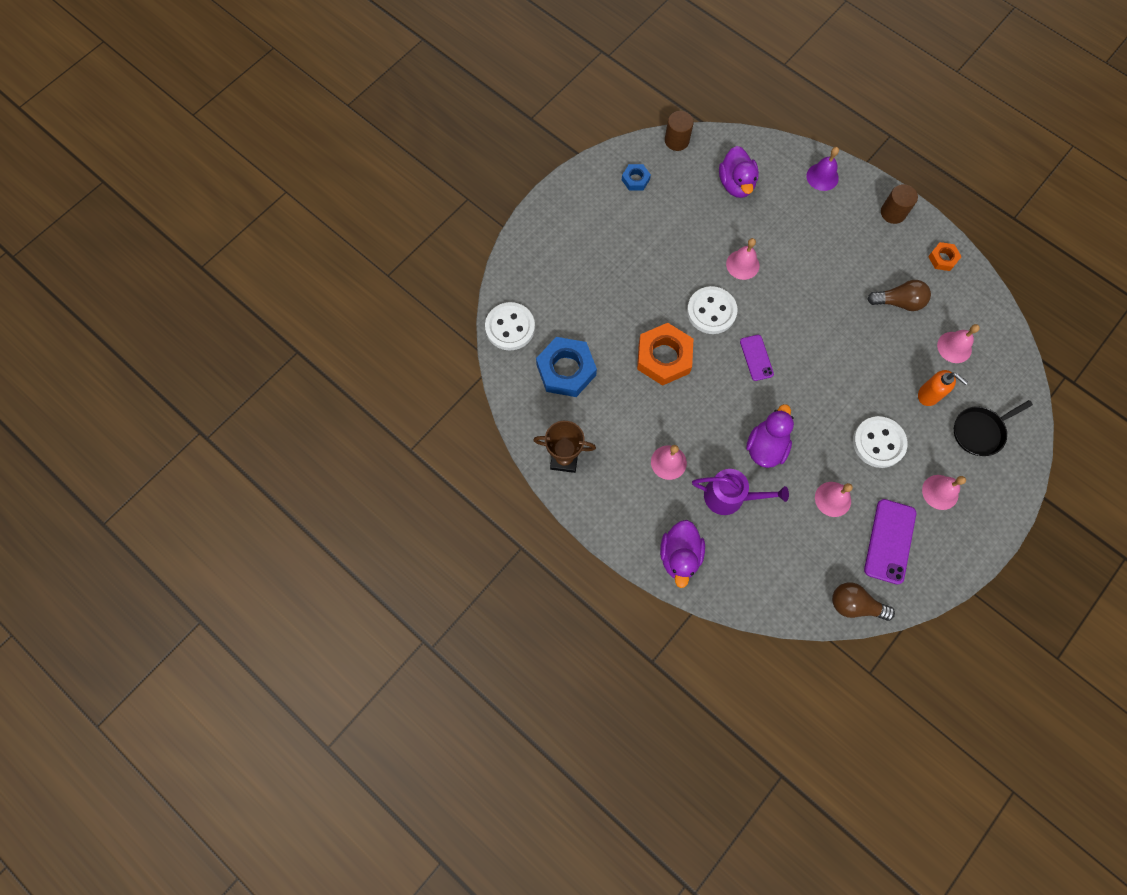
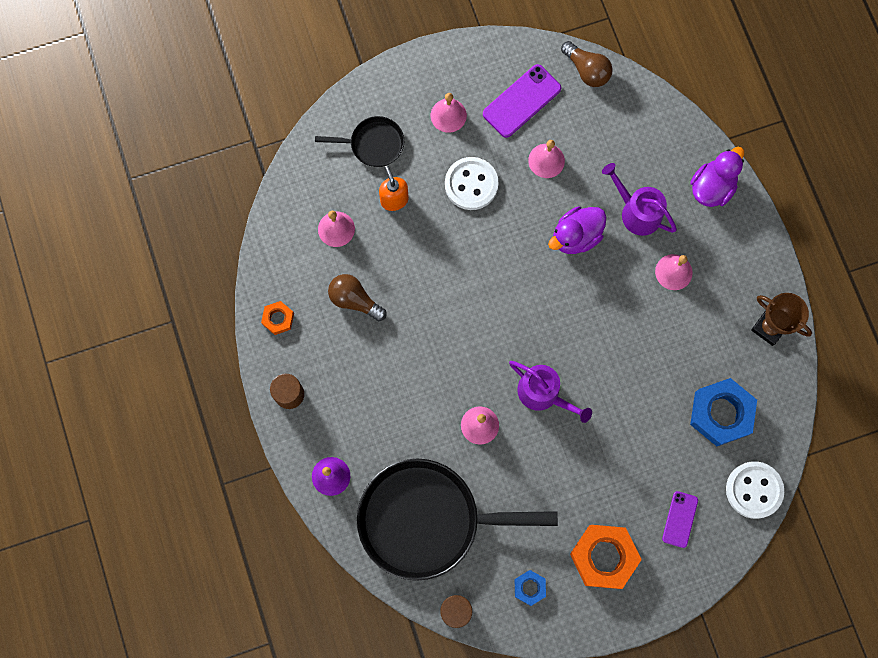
camera: 150 degrees left, 5 degrees up
orange nut [637,323,693,386] -> orange nut moved to [570,525,642,589]
white button [687,286,738,334] -> purple watering can [509,361,592,423]
purple duck [719,146,759,198] -> black pan [357,458,558,581]
purple phone [740,335,774,381] -> purple phone moved to [662,491,698,548]

